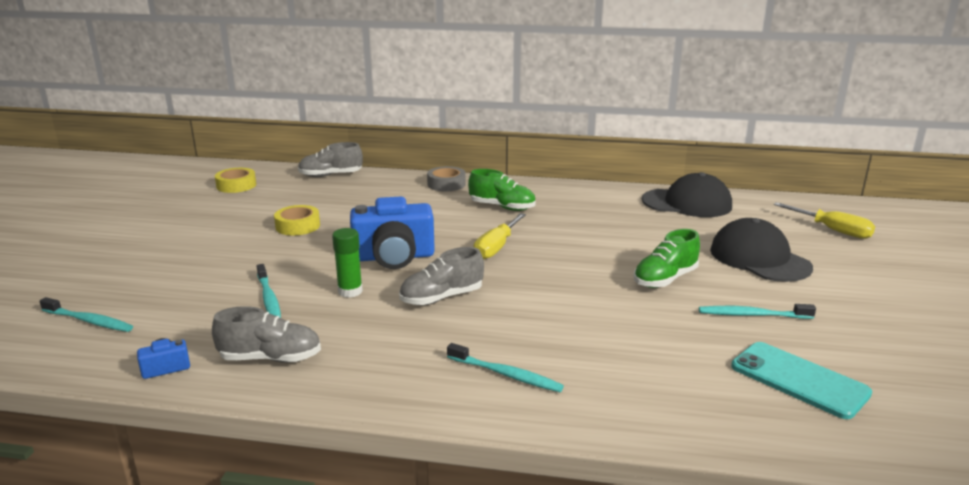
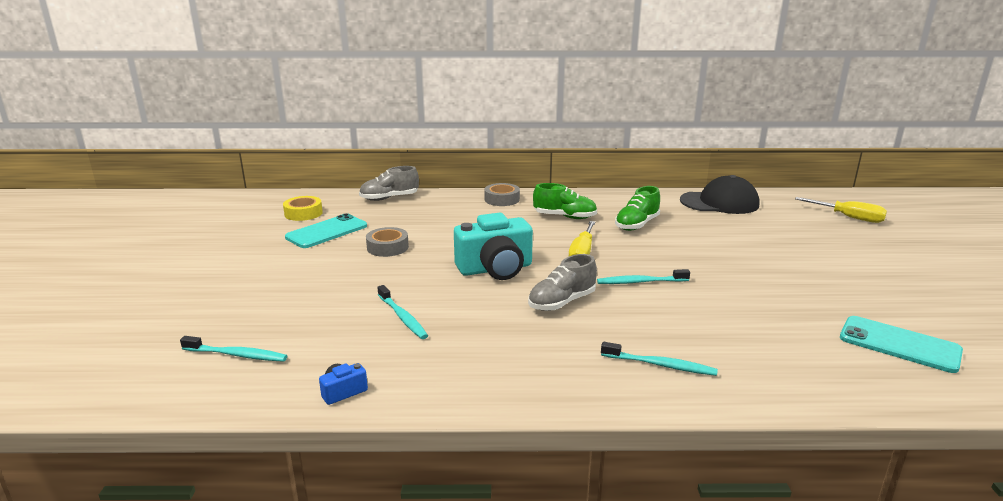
camera: 10 degrees left, 0 degrees up
grey shoe [212,306,321,363] -> none
yellow tape [274,205,320,236] -> grey tape [366,227,409,257]
green glue stick [332,228,363,298] -> none
blue camera [350,197,435,269] -> turquoise camera [454,213,533,280]
green shoe [633,229,700,288] -> green shoe moved to [615,186,660,231]
turquoise toothbrush [699,304,816,319] -> turquoise toothbrush moved to [597,269,690,284]
black cap [710,218,813,282] -> none
none -> turquoise phone [285,213,367,248]

